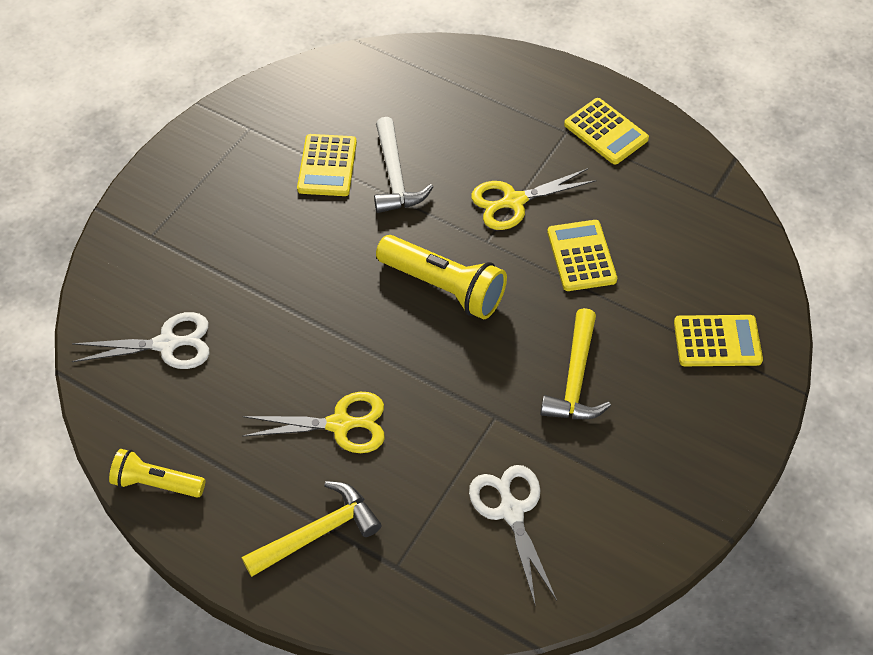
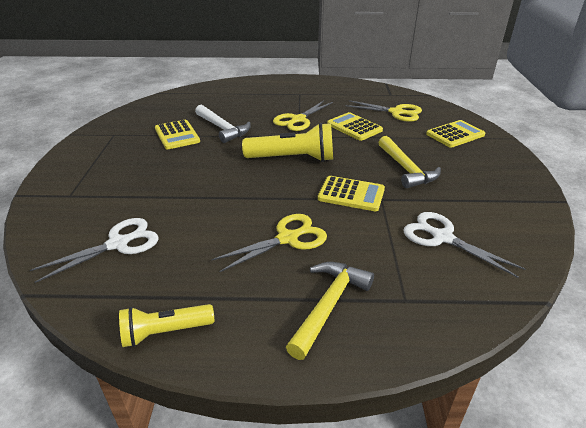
camera: 30 degrees left, 20 degrees down
yellow calculator [564,98,649,165] -> yellow calculator moved to [318,176,385,211]
none -> yellow scissors [346,100,422,122]

